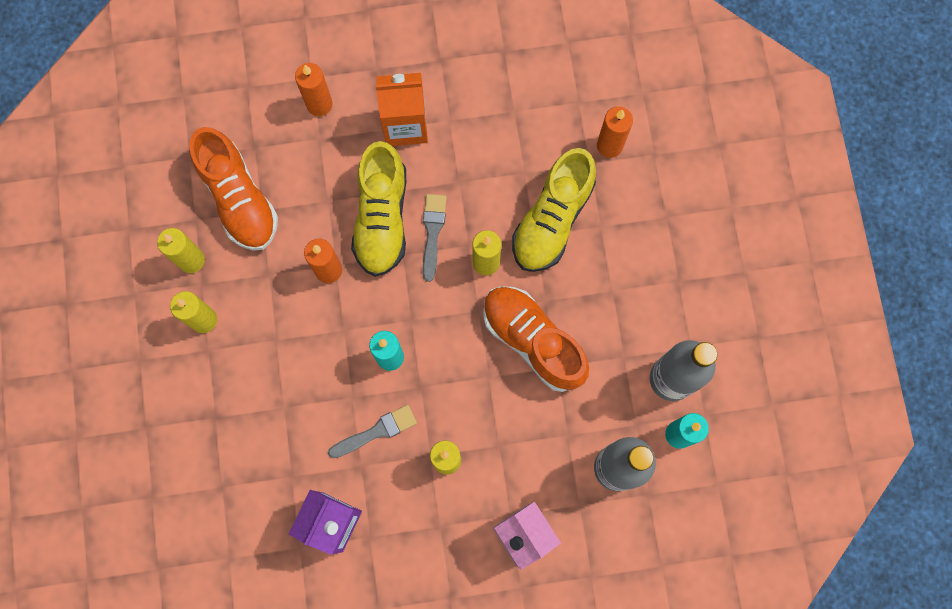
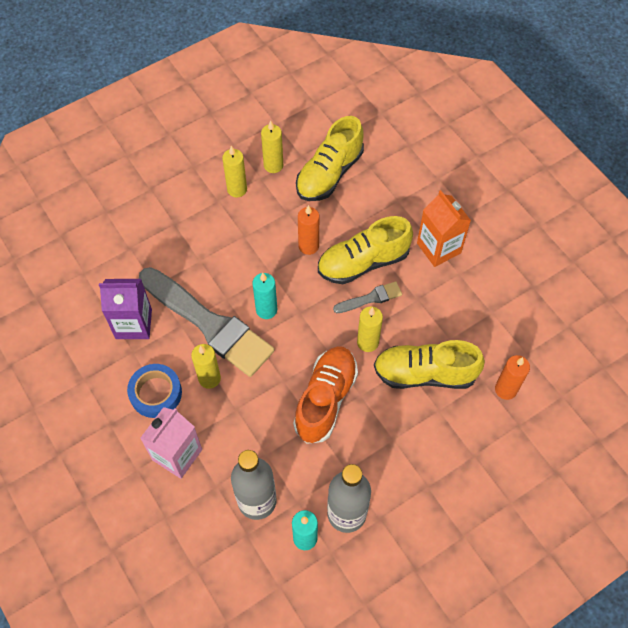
camera: 65 degrees right, 15 degrees down
orange shoe [189,127,278,251] -> yellow shoe [296,116,364,201]
orange candle [295,63,333,116] -> none
grey brush [328,405,417,458] -> grey brush [139,267,275,377], size x2.28
none -> blue tape [127,364,182,418]

